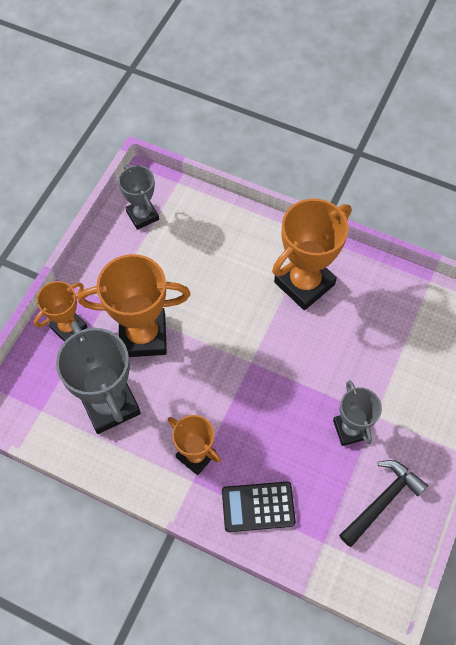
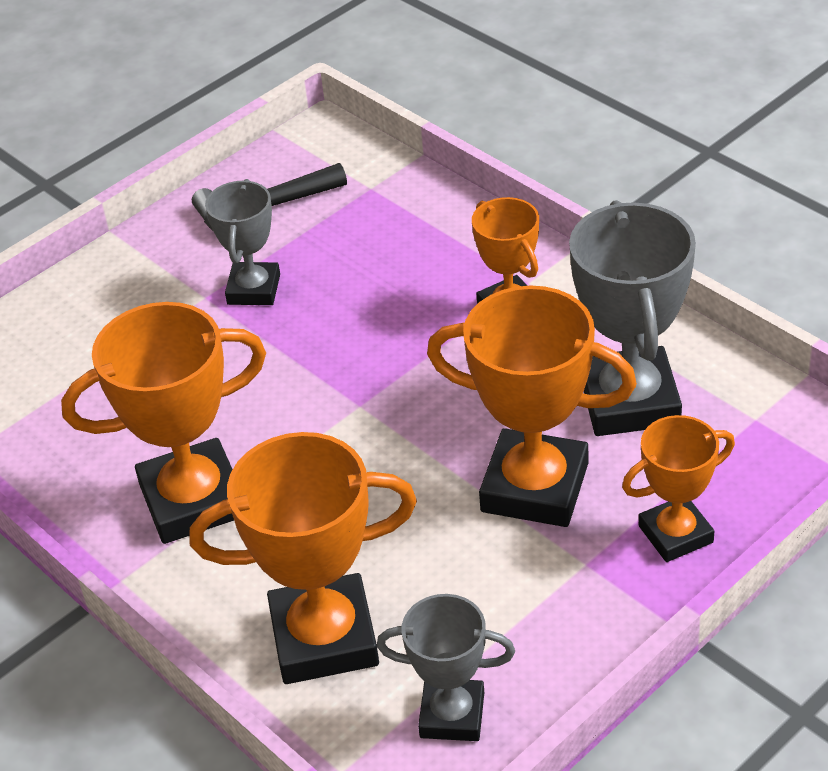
camera: 155 degrees left, 20 degrees down
grey trophy [118,165,159,230] -> grey trophy turned 75 degrees counterclockwise [377,594,515,741]
black calculator [222,482,296,532] -> none
none -> orange trophy [189,432,417,684]

